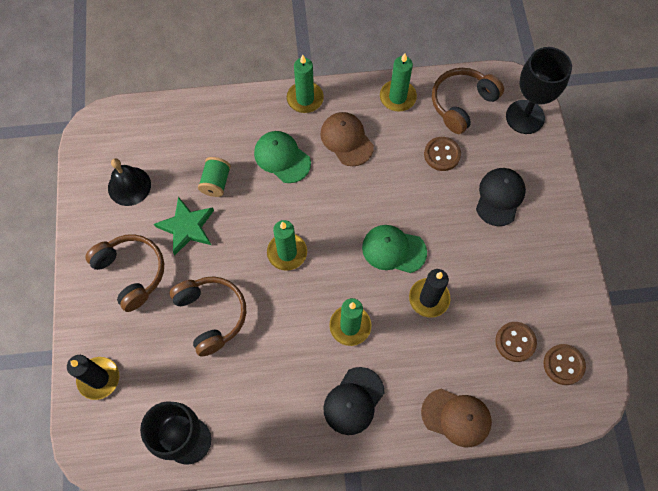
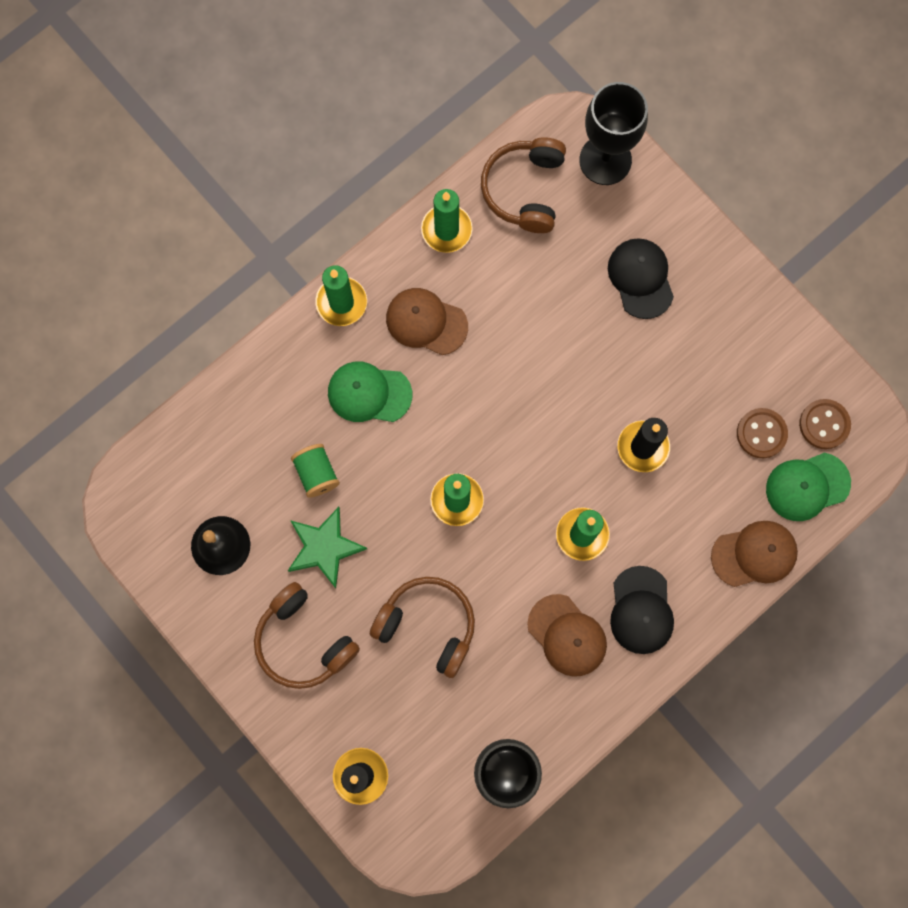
camera: 35 degrees left, 10 degrees up
brown headphones [85,234,164,312] -> brown headphones turned 150 degrees counterclockwise [254,582,360,689]
green cap [362,225,427,273] -> green cap moved to [766,453,851,521]
brown button [424,137,461,171] -> none
none -> brown cap [527,594,607,677]

